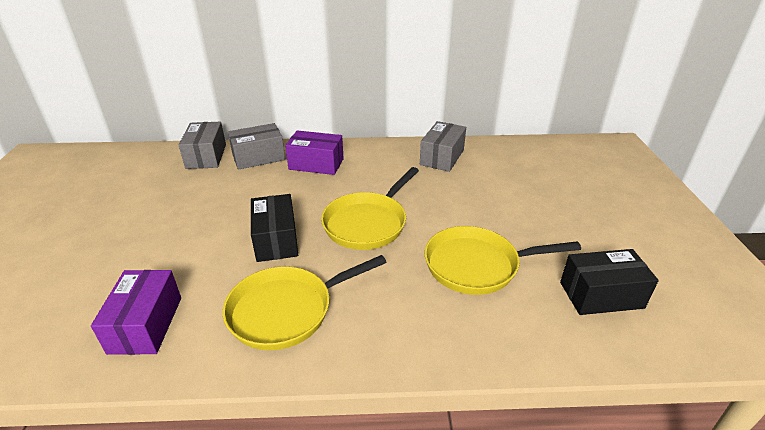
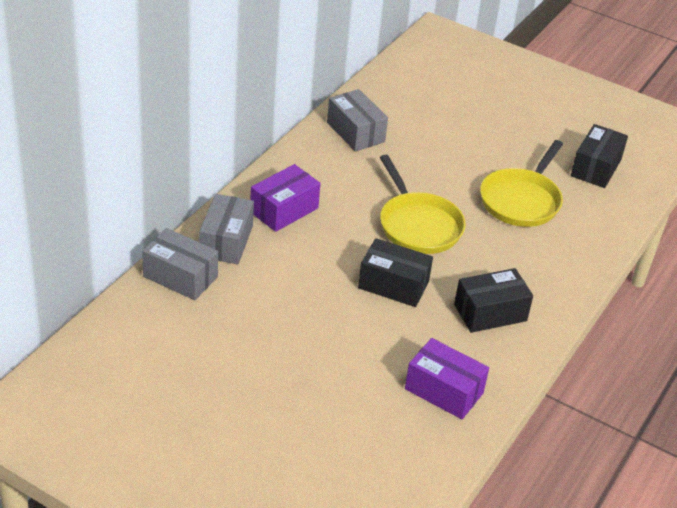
camera: 60 degrees left, 5 degrees up
yellow pan [223,255,387,350] -> black box [454,268,533,333]

